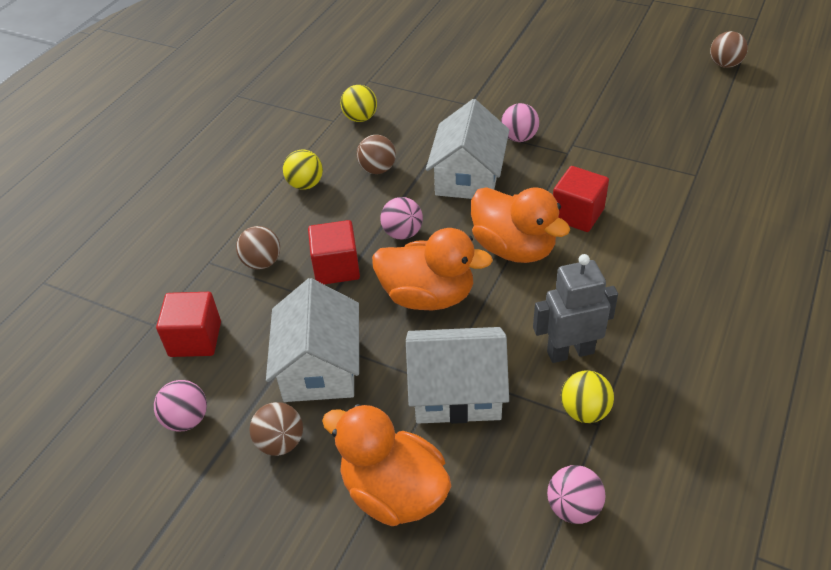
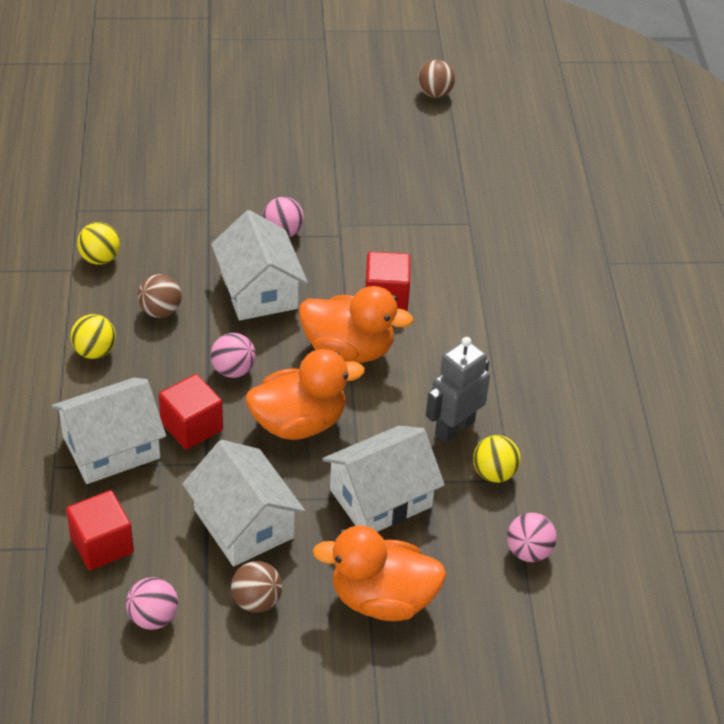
camera: 35 degrees left, 0 degrees up
brown ball [236,226,280,270] -> white house [51,378,166,484]

